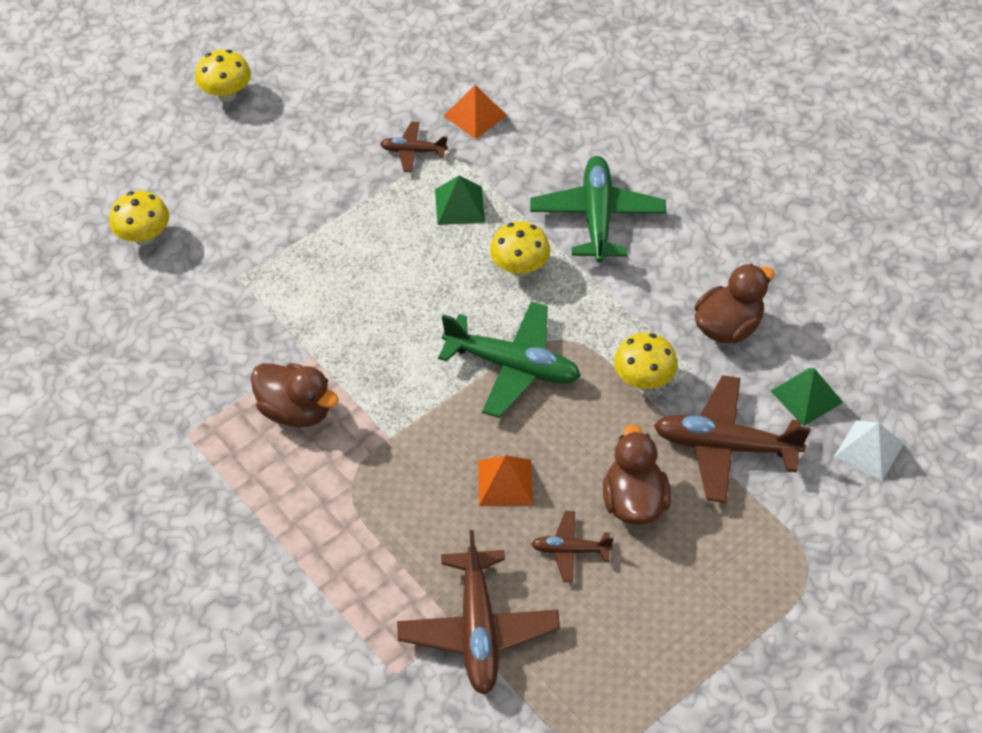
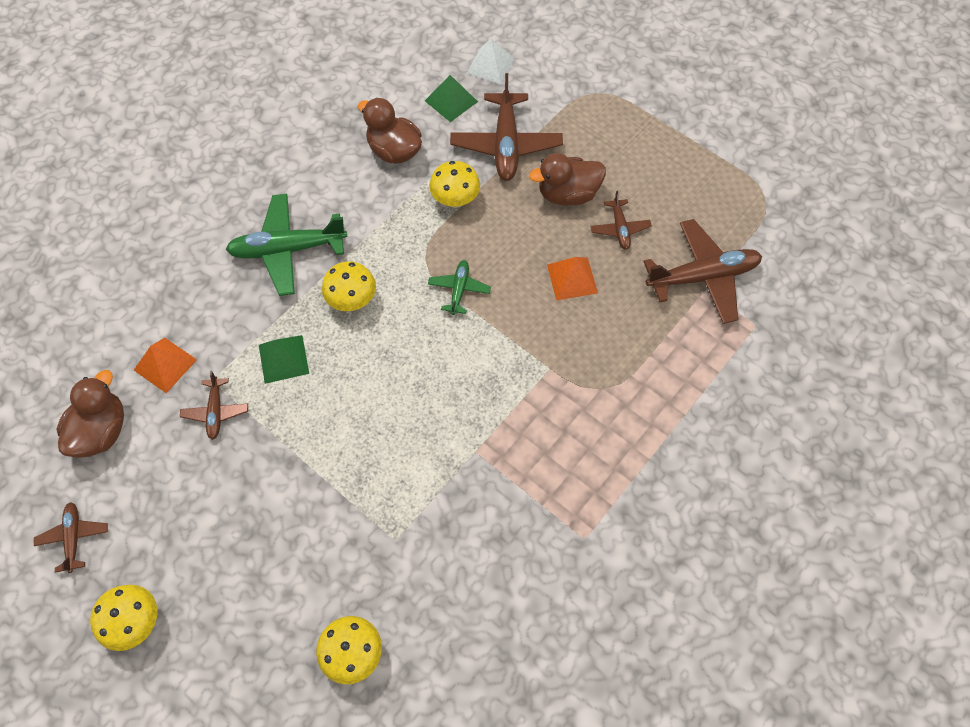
camera: 100 degrees left, 10 degrees up
brown duck [251,363,339,427] -> brown duck moved to [57,370,124,458]
green plane [438,301,581,418] -> green plane [428,260,491,315], size x0.52
none -> brown plane [34,502,108,573]

